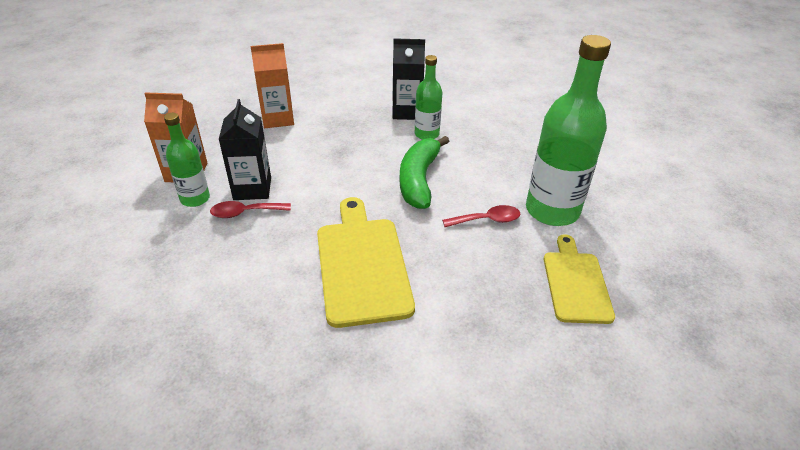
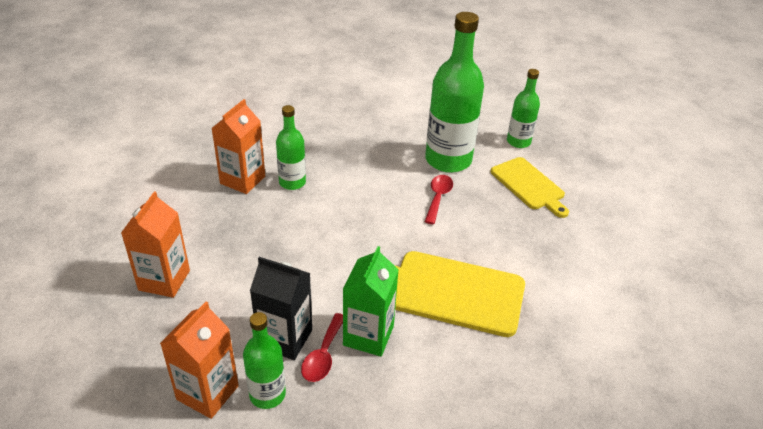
camera: 65 degrees left, 0 degrees up
black carton [393,38,425,120] -> orange carton [212,99,265,194]
green banana [400,136,449,209] -> none
yellow cutting board [544,234,615,324] -> yellow cutting board turned 150 degrees counterclockwise [490,157,569,218]
none -> green carton [343,246,399,356]
none -> green bottle [507,69,540,148]

